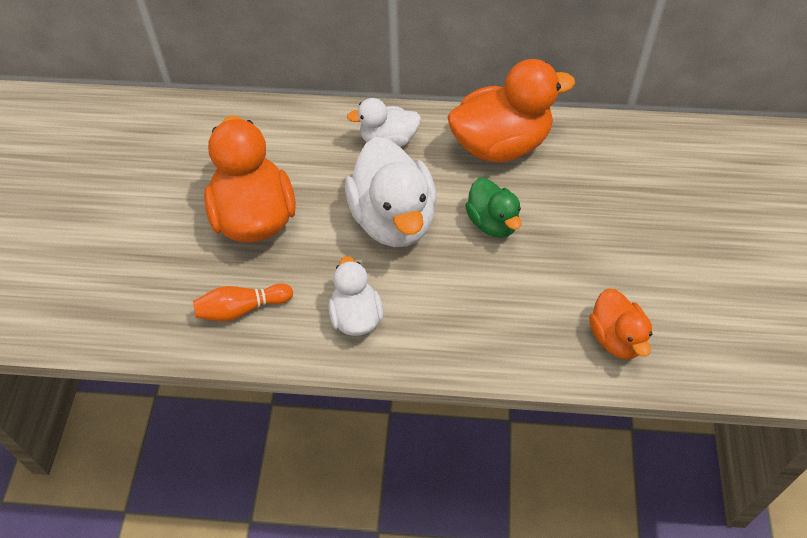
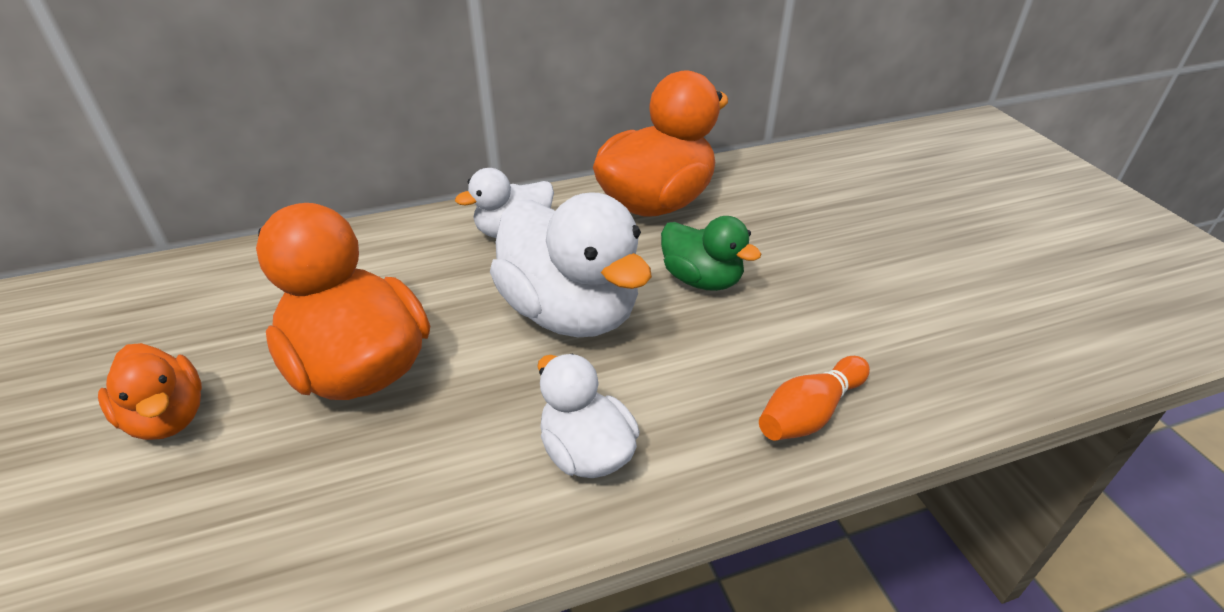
camera: 25 degrees left, 15 degrees down
orange bowling pin [193,283,293,321] -> orange bowling pin moved to [759,356,870,441]
orange duck [589,288,652,359] -> orange duck moved to [98,343,202,440]

